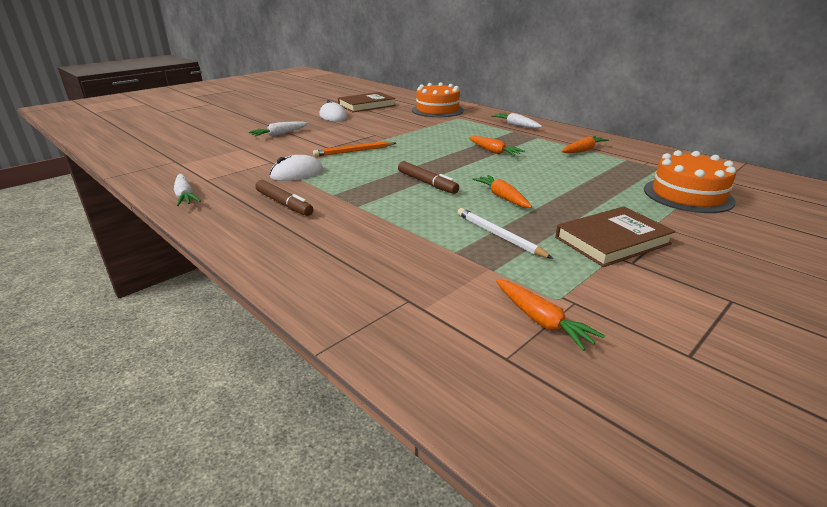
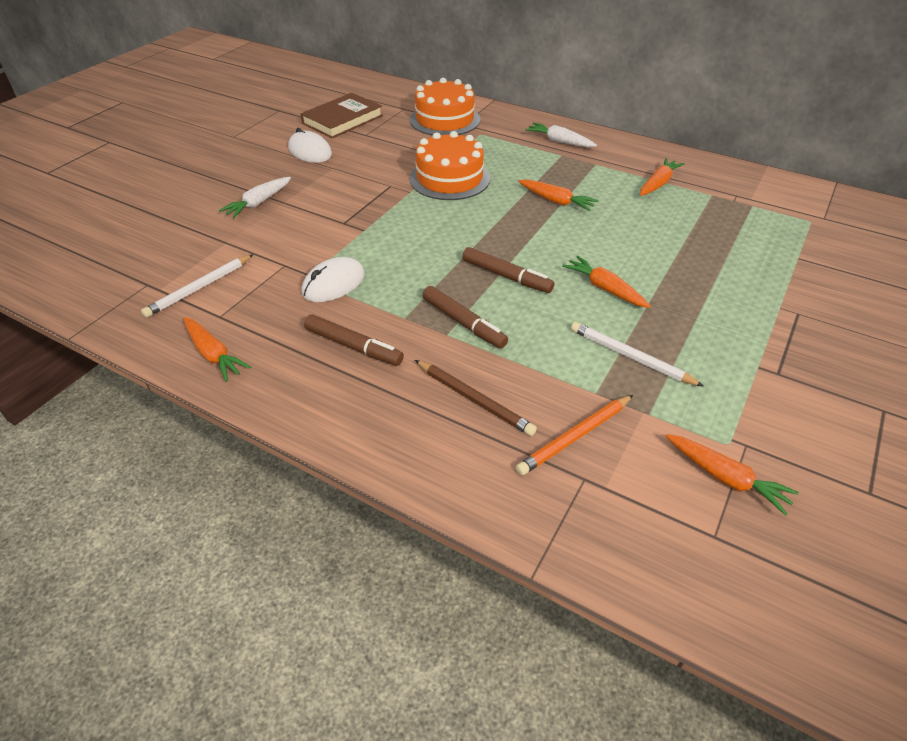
camera: 15 degrees left, 15 degrees up
white carrot [174,174,201,206] -> orange carrot [183,317,251,382]
orange pencil [313,141,396,157] -> orange pencil moved to [516,395,633,475]
brown book [555,206,676,267] -> none
orange cake [644,150,736,213] -> orange cake moved to [409,131,490,200]
none -> white pencil [141,254,254,318]
none -> brown pencil [415,360,537,436]
none -> brown marker [422,286,508,348]

